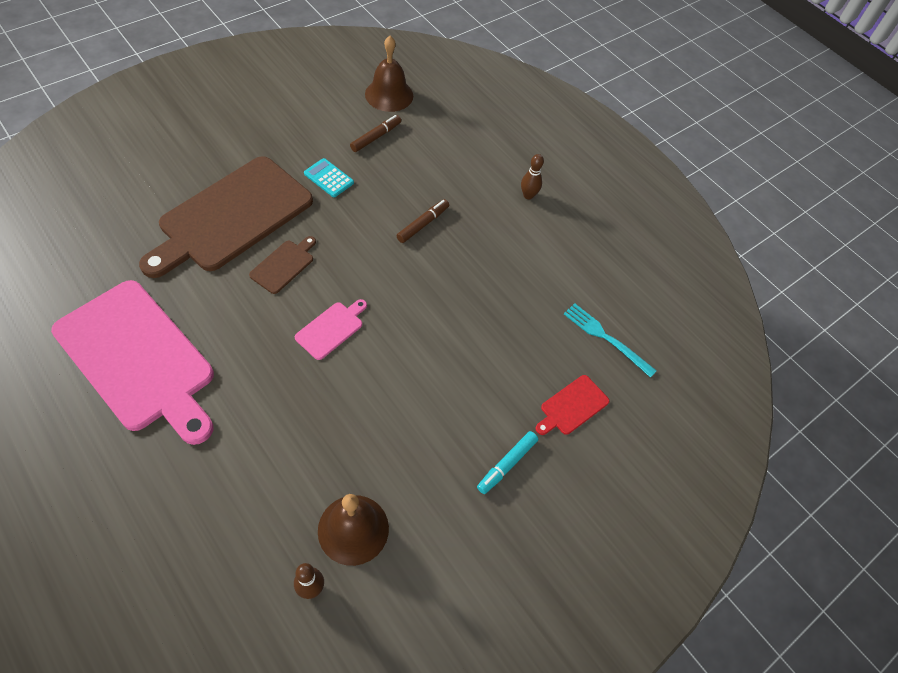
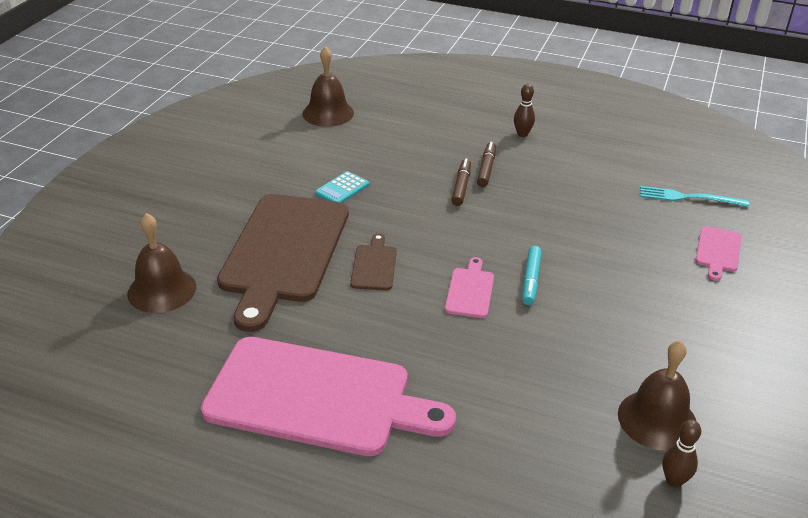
camera: 25 degrees left, 20 degrees down
turquoise calculator [304,158,354,197] -> turquoise calculator turned 60 degrees counterclockwise [315,171,369,203]
brown marker [350,115,401,152] -> brown marker moved to [477,142,496,187]
turquoise marker [477,431,538,494] -> turquoise marker moved to [522,246,542,305]
red cutting board [536,375,609,435] -> pink cutting board [696,226,741,281]
none -> brown bell [127,213,196,313]

